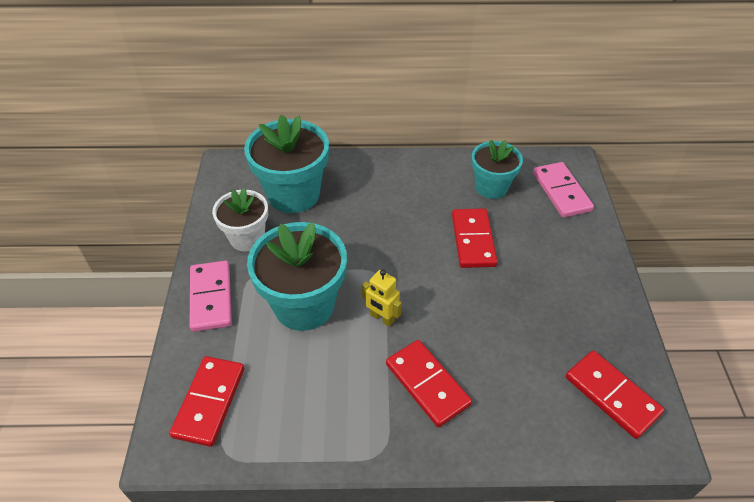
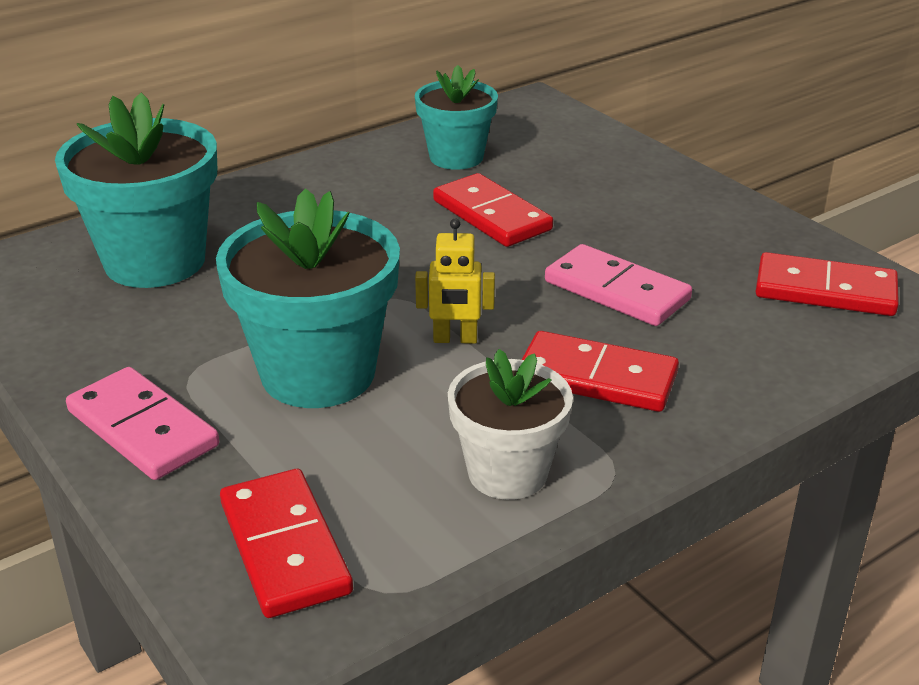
camera: 35 degrees left, 15 degrees down
white flower pot [212,188,268,251] -> white flower pot moved to [448,349,573,500]
pink domino [533,162,594,218] -> pink domino moved to [545,244,692,326]

